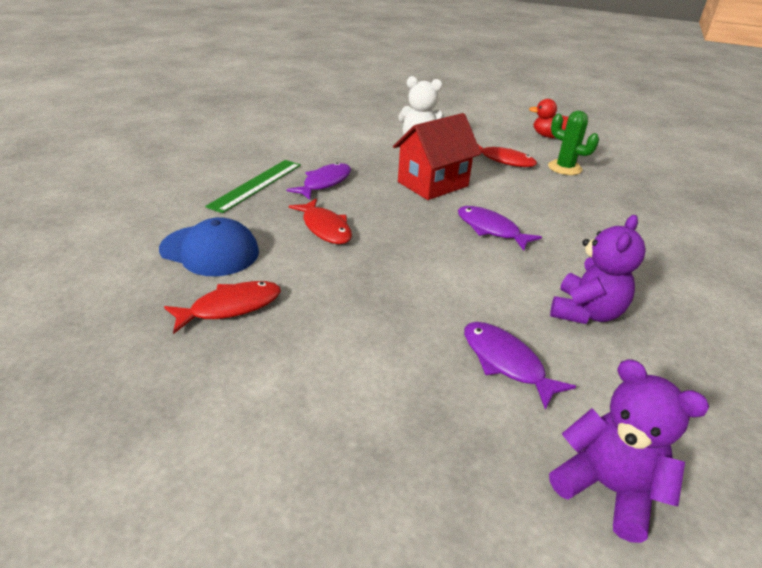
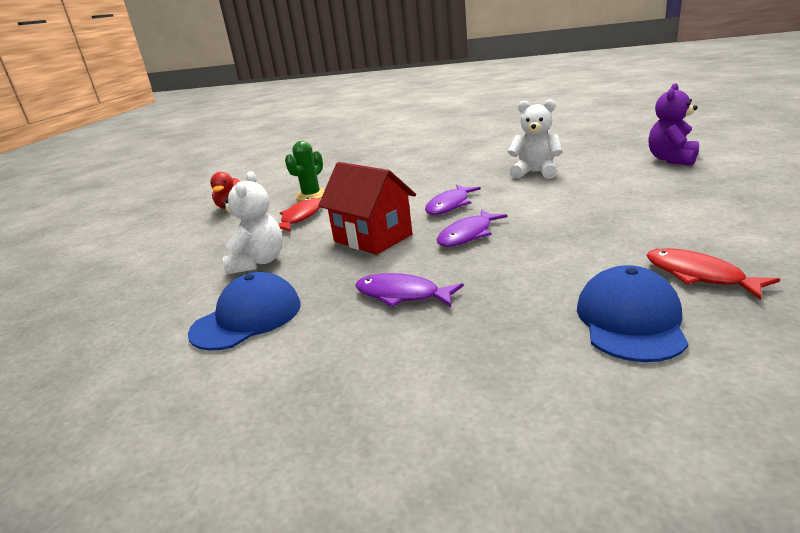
camera: 95 degrees left, 10 degrees down
green ruler [205,160,301,213] -> none
red fish [289,198,352,244] -> none
purple fish [464,322,576,410] -> purple fish moved to [437,209,508,247]
purple teddy bear [550,215,645,324] -> white teddy bear [507,99,562,179]
none -> blue cap [188,272,301,351]

